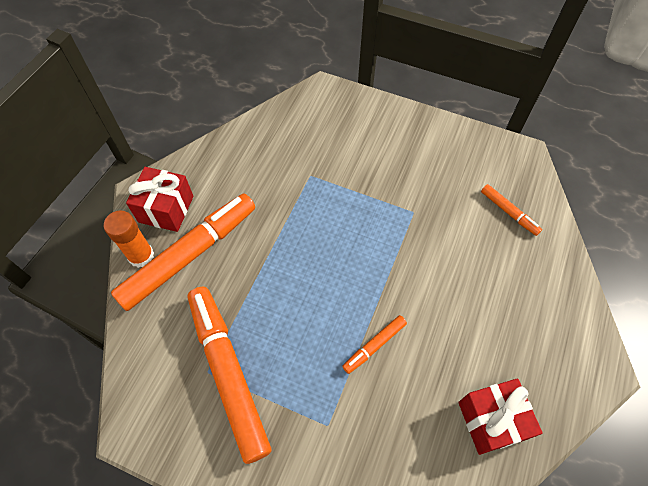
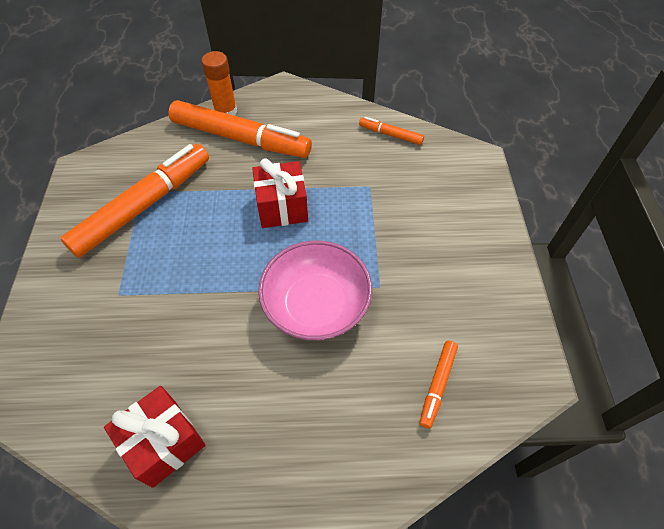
camera: 65 degrees right, 5 degrees down
red gift [126,167,193,232] -> red gift moved to [252,158,308,228]
orange marker [342,315,407,374] -> orange marker moved to [359,117,424,145]
none -> pink bowl [258,241,372,340]

